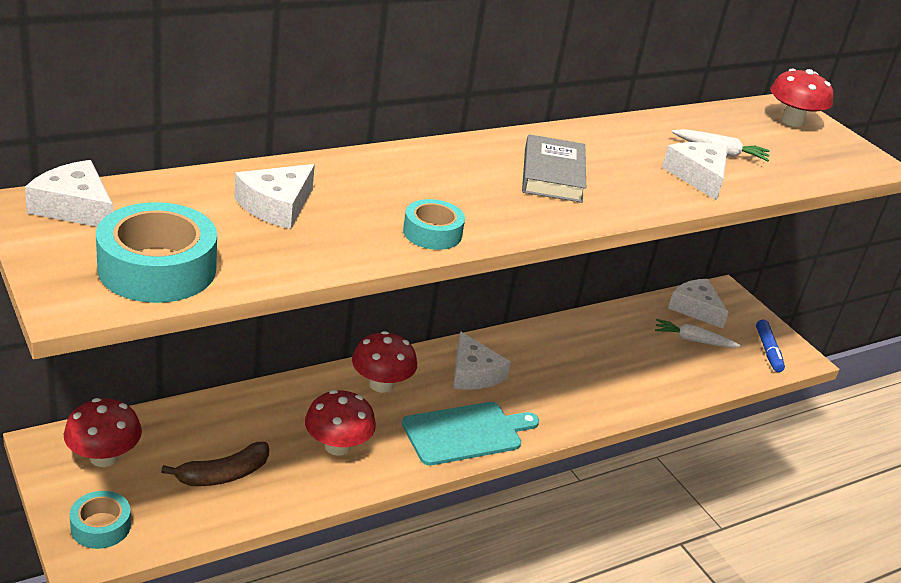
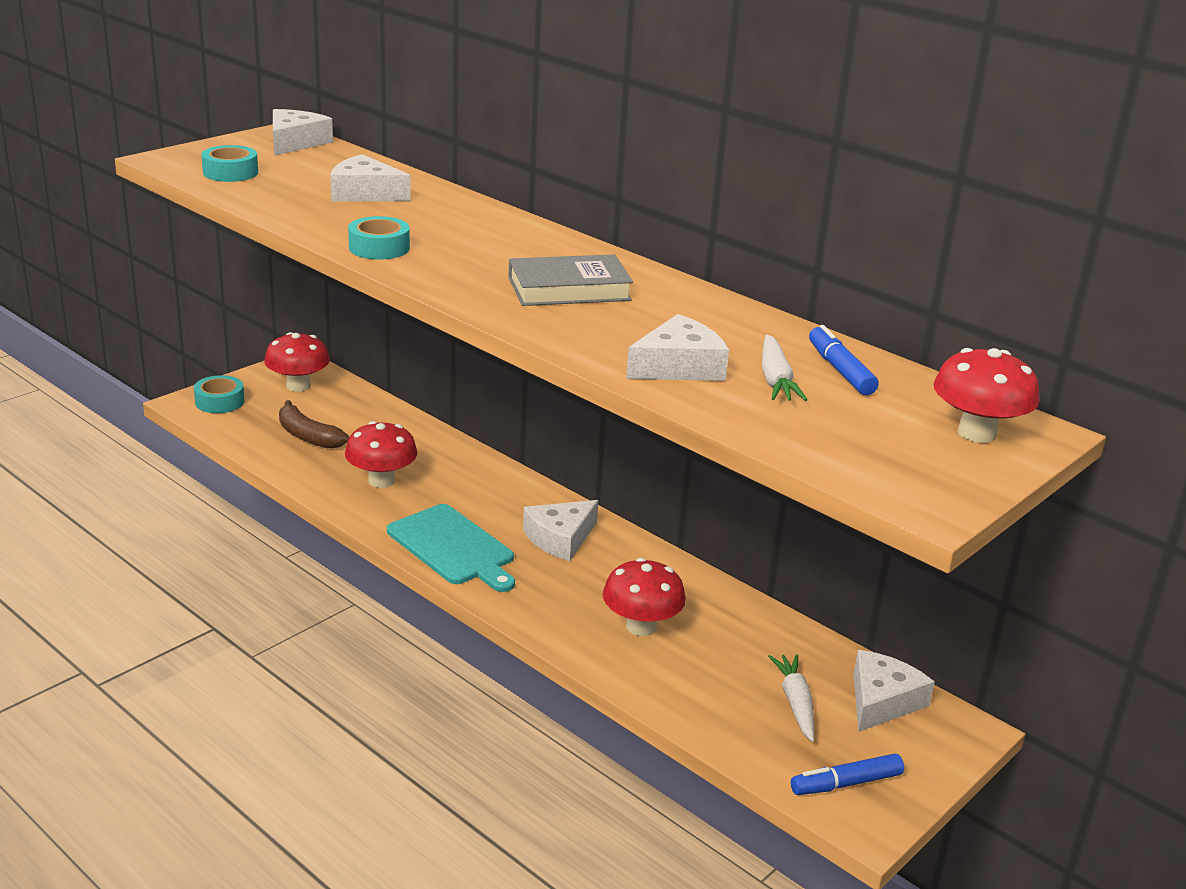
camera: 75 degrees right, 5 degrees down
turquoise tape [96,202,217,303] -> turquoise tape [201,145,258,182], size x0.57
red mushroom [352,331,417,393] -> red mushroom moved to [603,558,686,636]
none -> blue marker [809,325,879,395]

